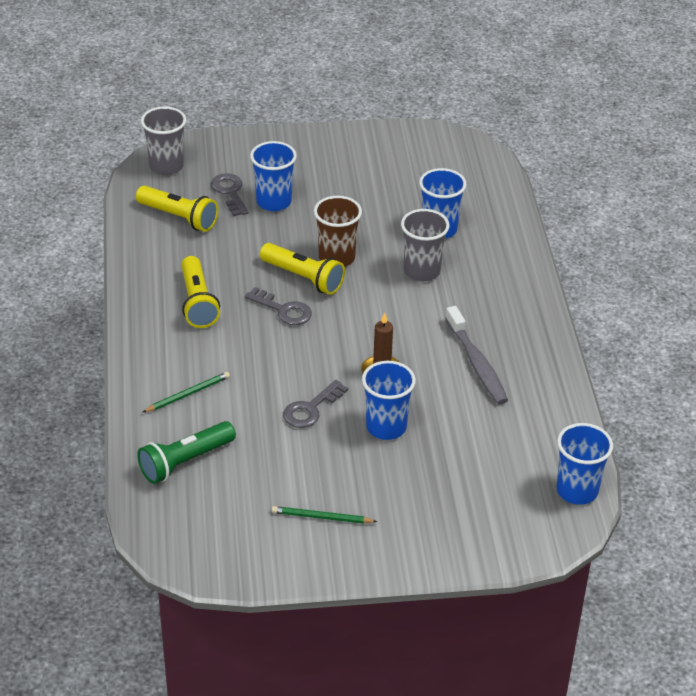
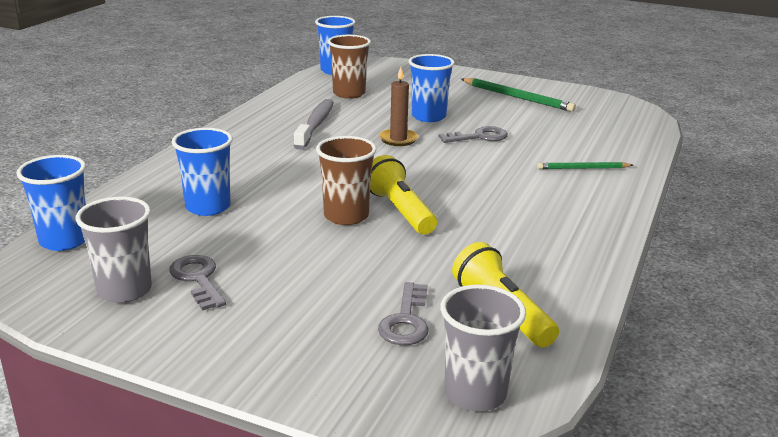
camera: 150 degrees left, 15 degrees down
green flashlight [137,421,236,484] -> none
yellow flashlight [181,256,220,328] -> none
grey key [245,287,312,325] -> grey key moved to [169,255,226,311]
blue cup [250,141,297,211] -> blue cup moved to [16,155,86,251]
green pencil [272,506,378,524] -> green pencil [461,78,576,112], size x1.61
grey cup [401,209,449,281] -> grey cup moved to [76,197,152,303]
none -> brown cup [328,35,371,99]

